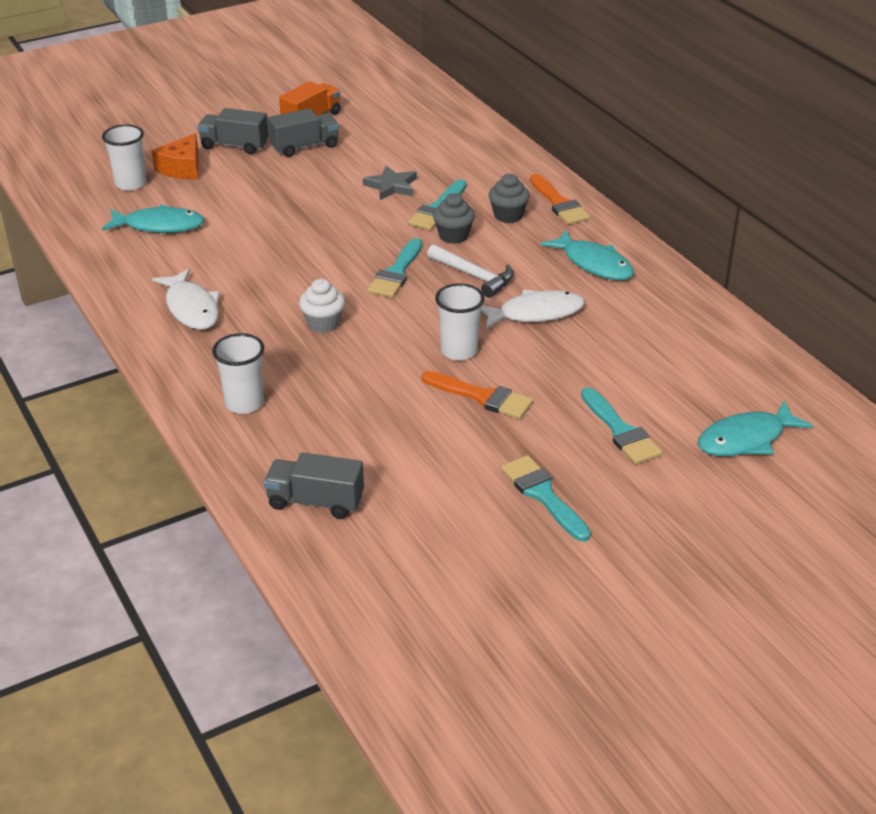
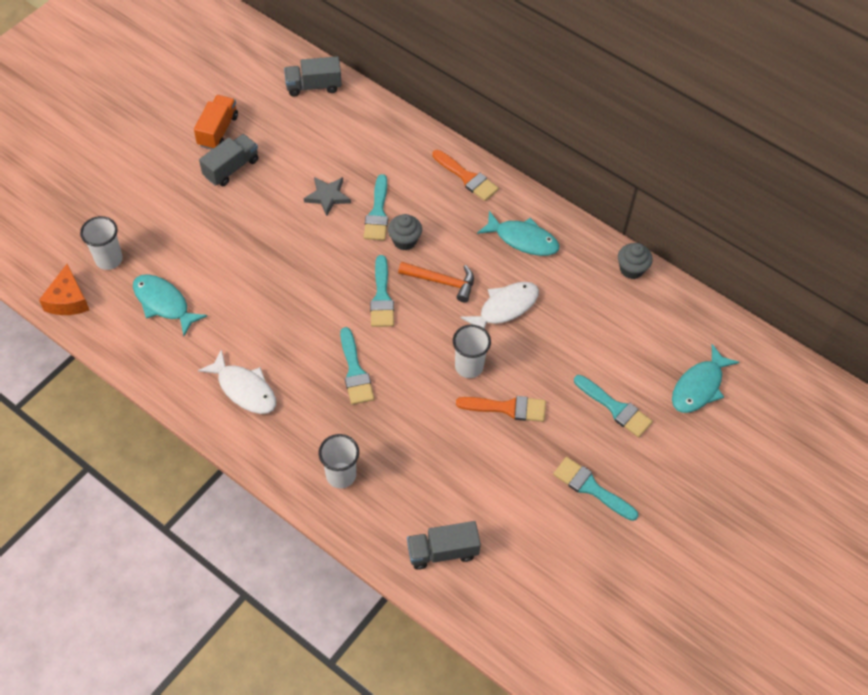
camera: 25 degrees left, 20 degrees up
turquoise fish [102,204,205,233] -> turquoise fish turned 120 degrees counterclockwise [133,274,207,336]
orange cheese [152,133,199,179] -> orange cheese moved to [39,264,89,315]
grey truck [197,108,269,154] -> grey truck moved to [284,56,342,96]
white cupcake [299,279,345,333] -> turquoise brush [340,327,374,405]
white hammer [427,244,514,298] -> orange hammer [398,262,474,302]
grey cupcake [489,173,530,223] -> grey cupcake moved to [618,243,652,279]

